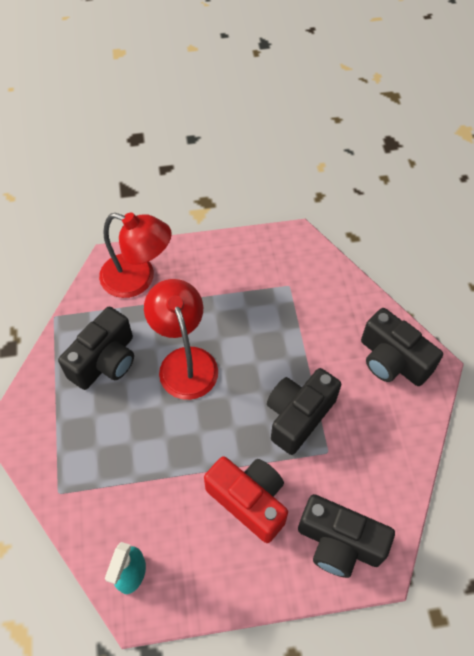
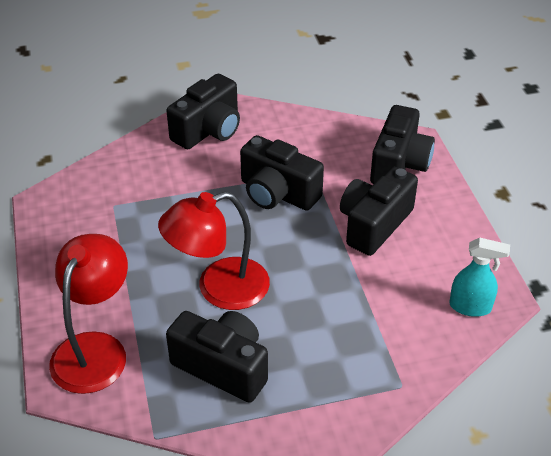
camera: 95 degrees left, 15 degrees down
red camera [204,456,288,543] -> black camera [340,167,418,256]

